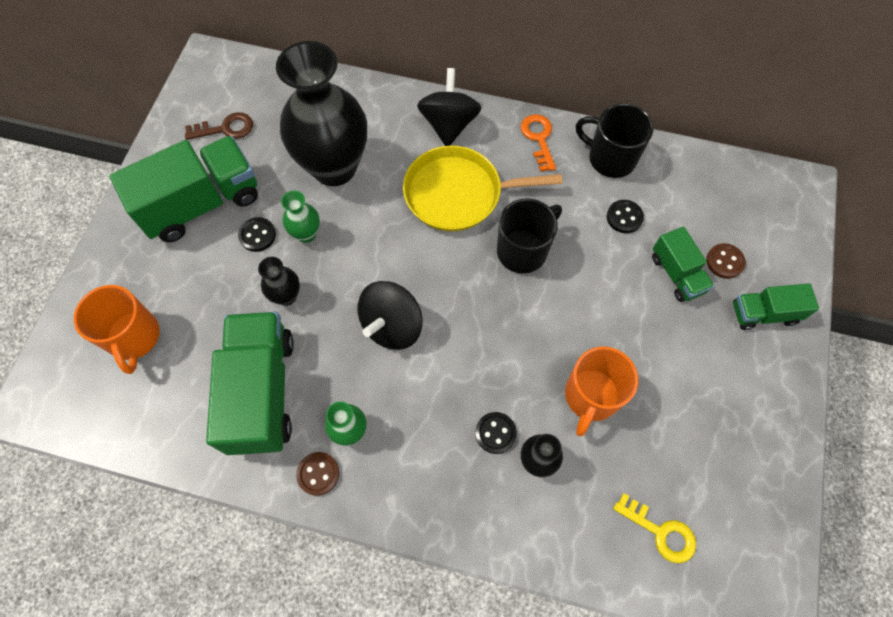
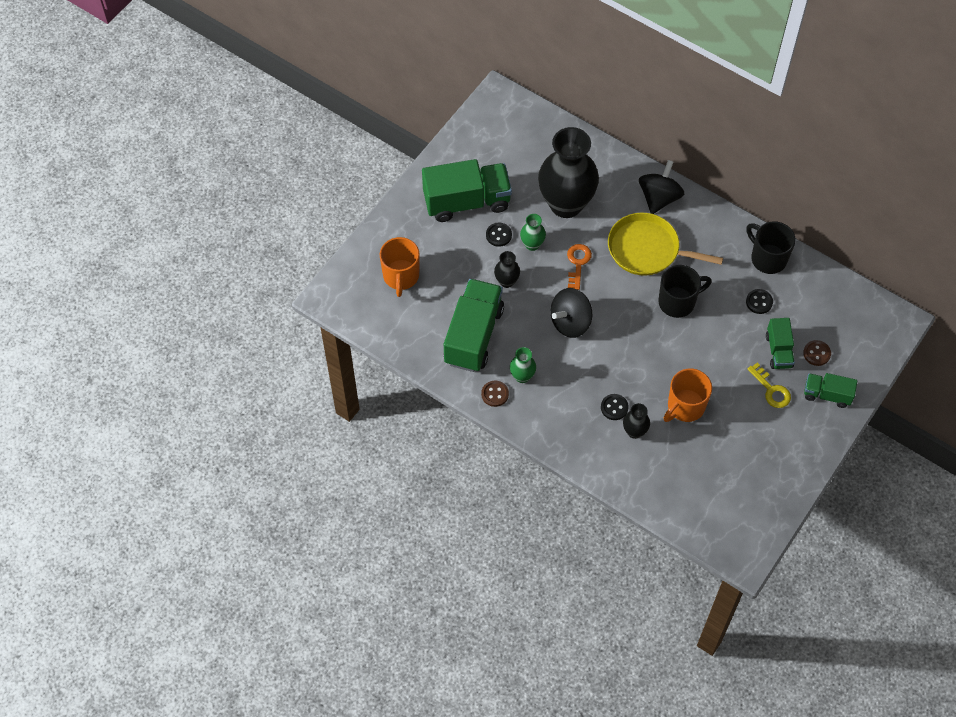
camera: 20 degrees right, 5 degrees down
brown key [185,112,253,140] -> none
orange key [521,114,556,172] -> orange key moved to [567,244,592,290]
yellow key [613,493,696,563] -> yellow key moved to [748,362,791,408]

